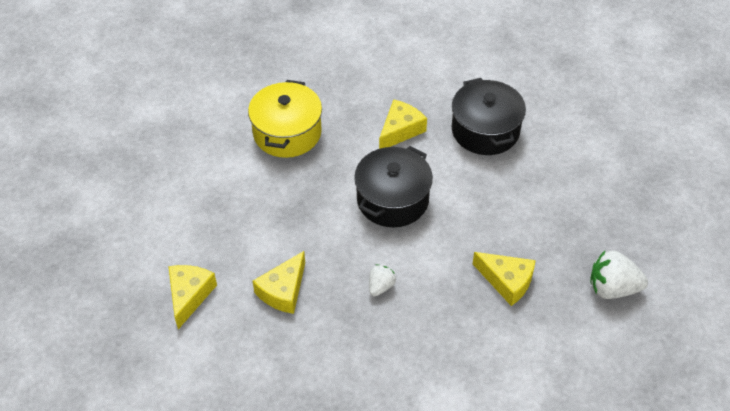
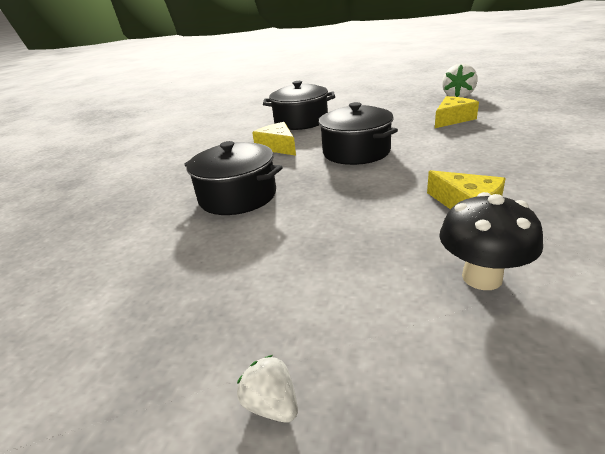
camera: 70 degrees left, 20 degrees down
yellow cheese [168,265,217,329] -> black mushroom [439,192,543,290]
yellow pot [248,80,322,158] -> black pot [184,141,282,215]
white strawberry [369,264,396,296] -> white strawberry moved to [237,355,298,423]

